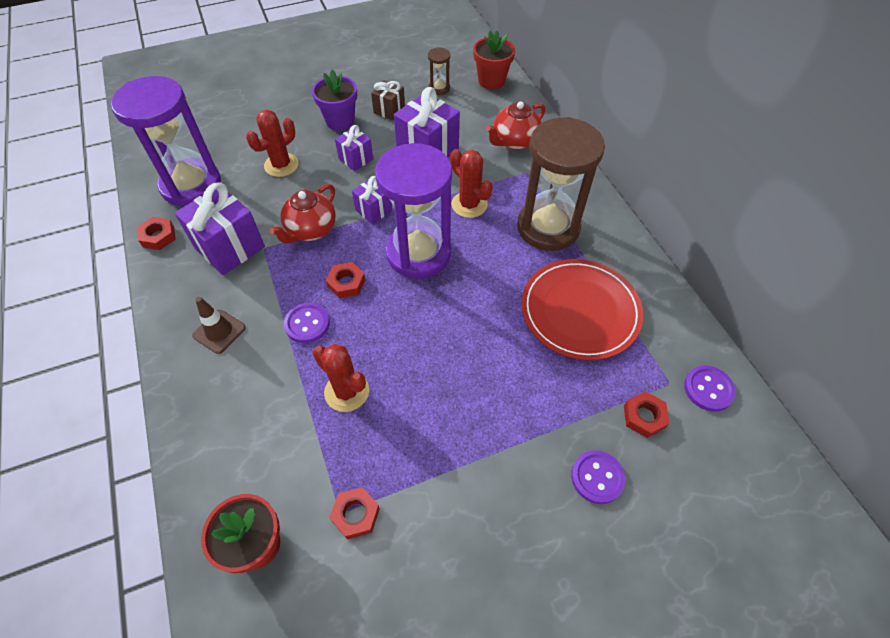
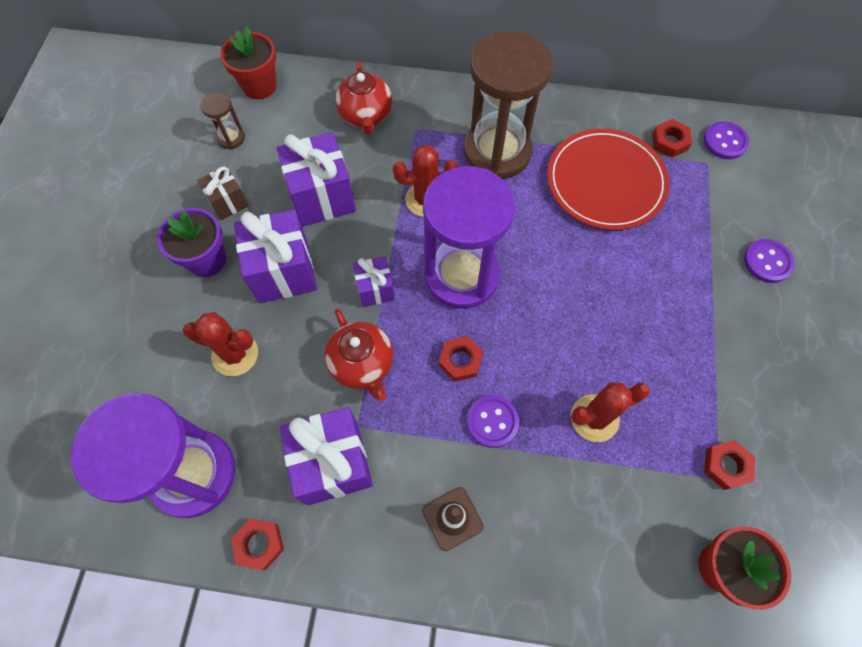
camera: 60 degrees left, 10 degrees up
red cactus [246,110,299,177] -> red cactus turned 60 degrees counterclockwise [183,312,258,376]
purple gift [335,125,373,171] -> purple gift [234,209,317,303], size x1.80
red nut [624,391,670,438] -> red nut moved to [652,119,692,158]

